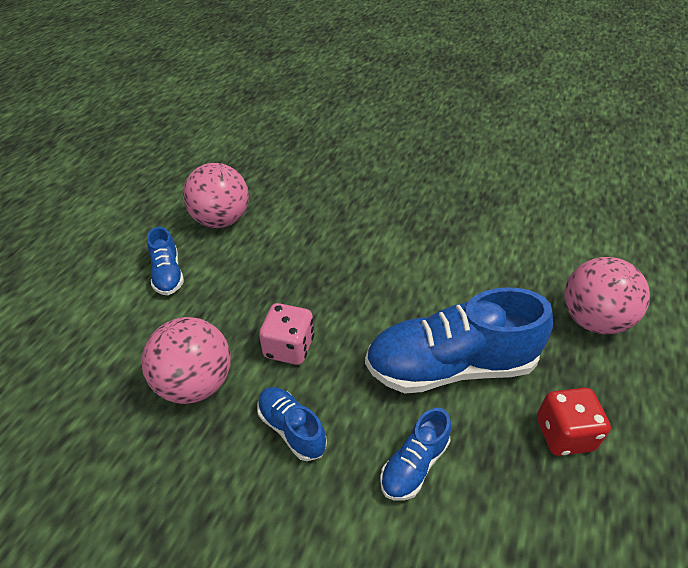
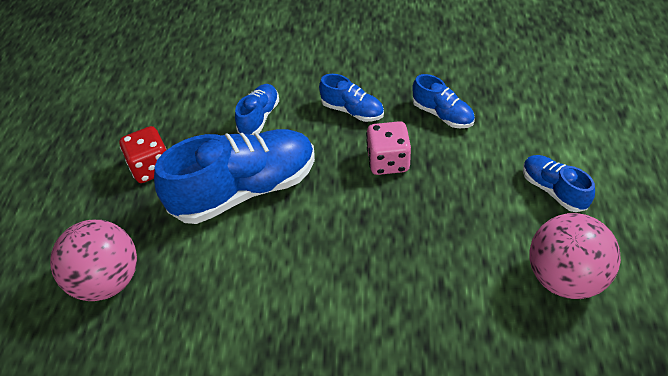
camera: 165 degrees right, 5 degrees up
pink ball [141,317,231,404] -> blue shoe [412,74,475,128]

